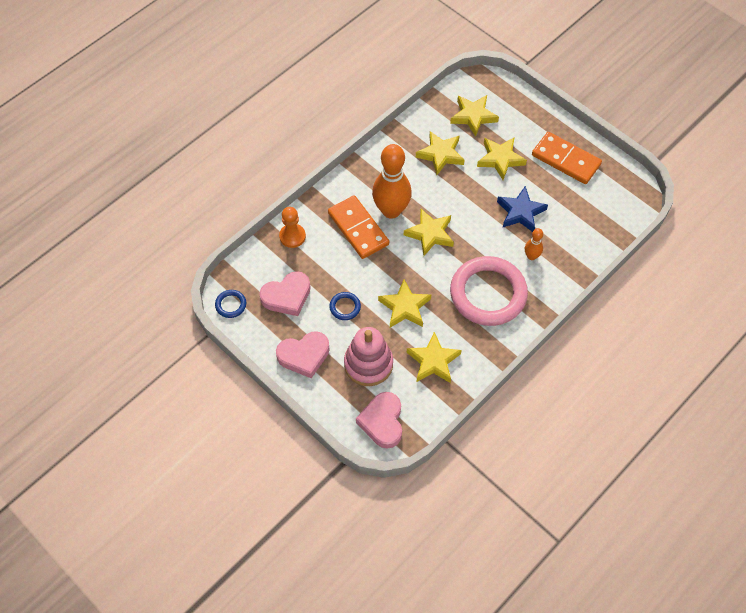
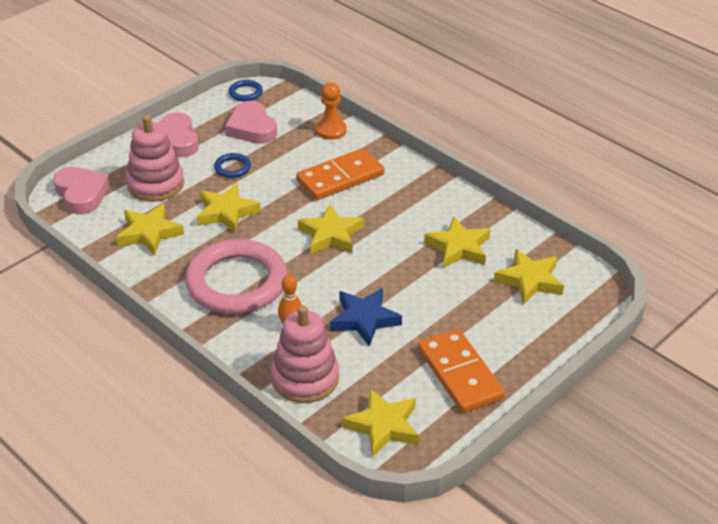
camera: 90 degrees right, 20 degrees down
pink heart [356,392,402,449] -> pink heart turned 60 degrees clockwise [53,167,110,214]
orange bowling pin [372,144,412,219] -> none
yellow star [477,137,527,180] -> yellow star moved to [342,389,419,458]
orange domino [532,132,602,184] -> orange domino turned 60 degrees counterclockwise [418,329,505,413]
none -> pink stacking toy [271,305,339,403]

